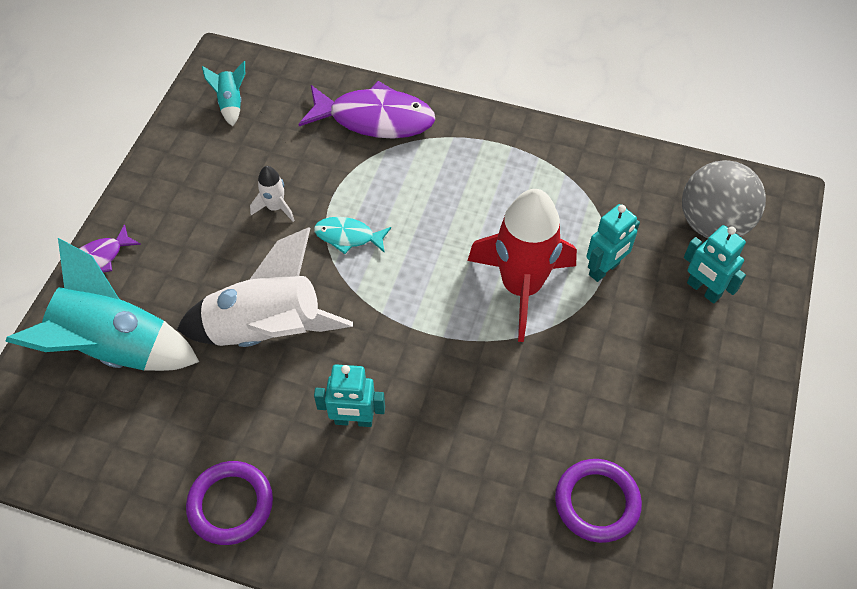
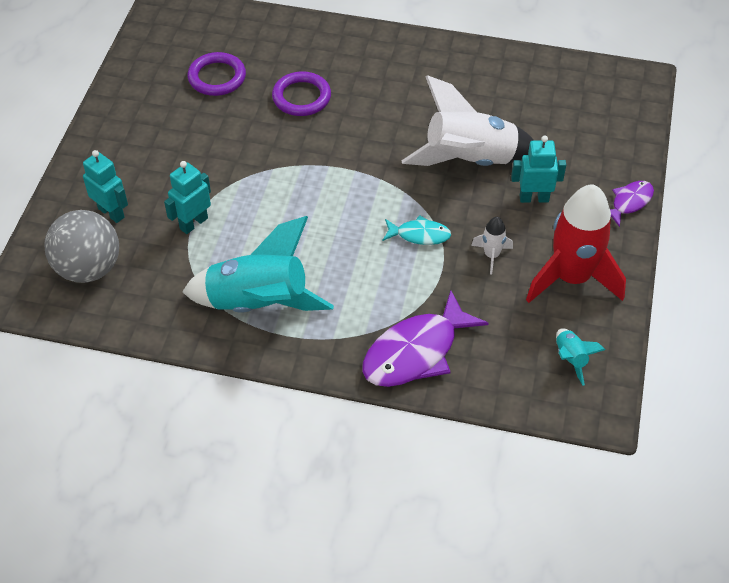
camera: 175 degrees right, 5 degrees down
turquoise rocket [5,238,199,371] -> turquoise rocket moved to [182,216,334,313]
purple ring [186,461,273,545] -> purple ring moved to [272,71,331,116]
purple fish [298,81,435,139] -> purple fish turned 45 degrees counterclockwise [362,290,489,387]
turquoise robot [314,364,385,427] -> turquoise robot moved to [511,135,566,203]
red rocket [468,189,577,342] -> red rocket moved to [526,184,626,303]

